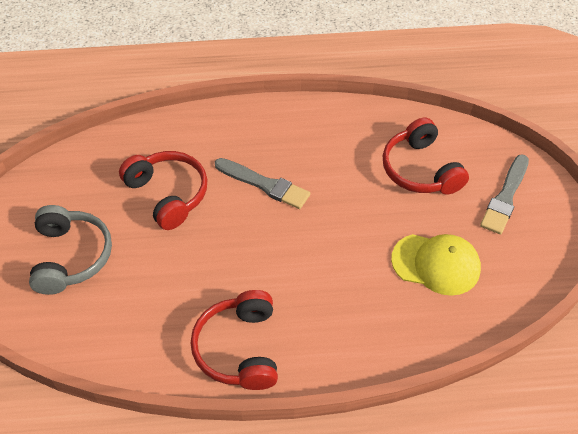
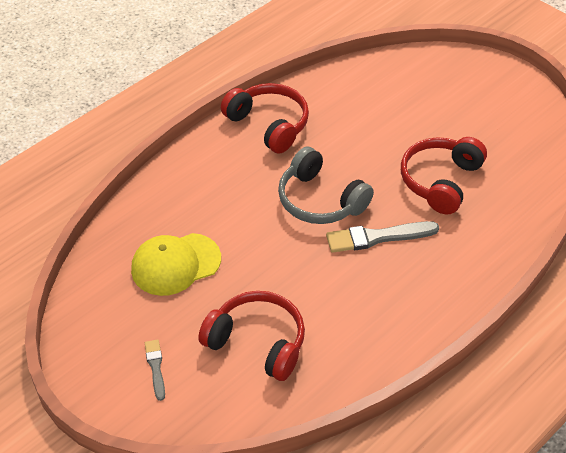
camera: 140 degrees right, 5 degrees down
grey headphones [29,205,112,295] -> grey headphones moved to [278,147,374,224]
red headphones [119,151,207,230] -> red headphones turned 105 degrees clockwise [401,137,487,215]
grey brush [480,154,529,234] -> grey brush [145,340,165,401], size x0.56

